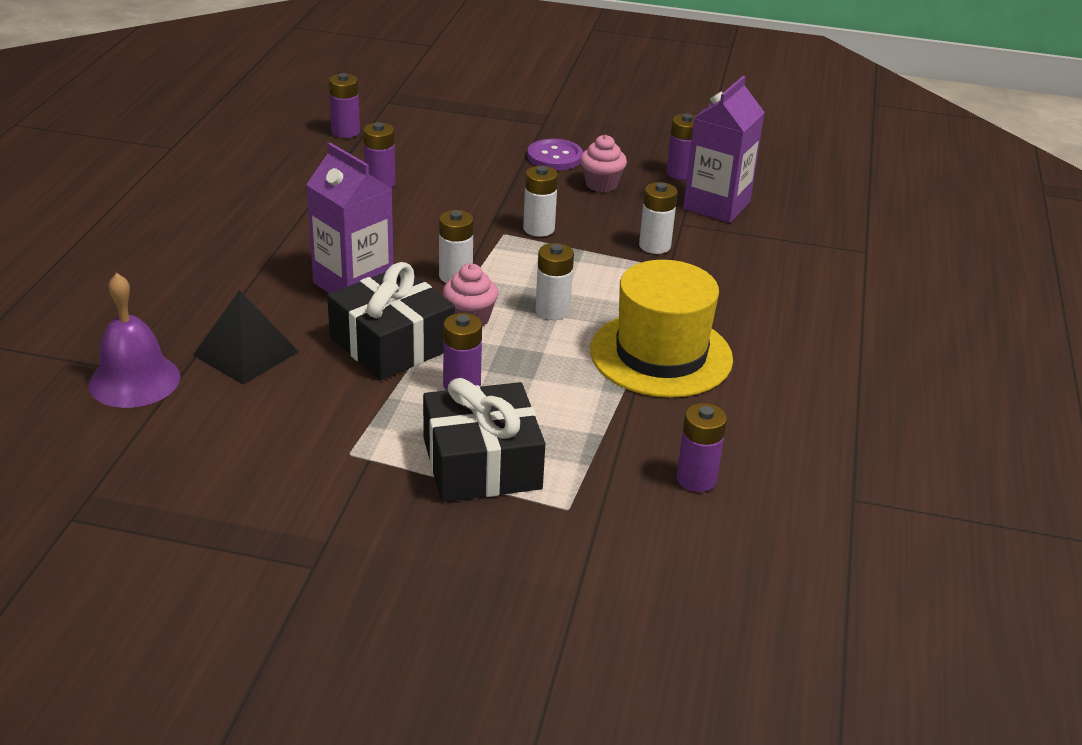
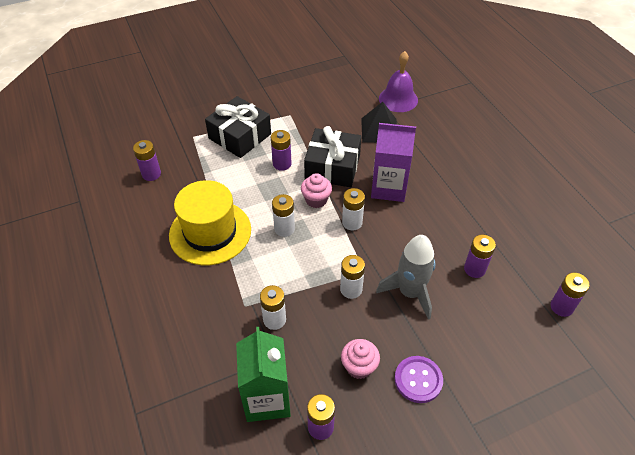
camera: 145 degrees right, 15 degrees up
purple carton [683,76,765,223] -> green carton [236,327,291,422]
none -> grey rocket [376,235,435,320]

